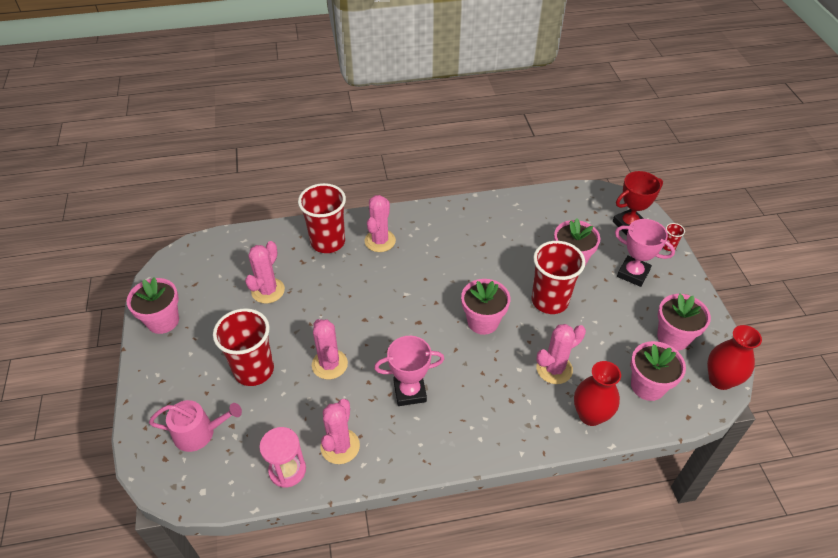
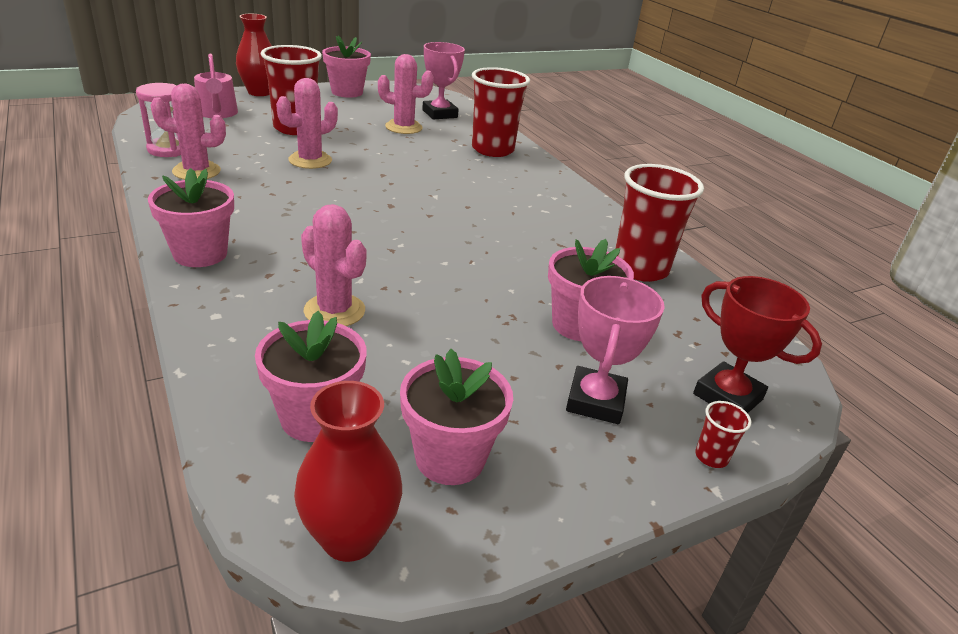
camera: 70 degrees right, 15 degrees down
pink cactus [365,195,396,252] -> none
pink trophy [374,336,444,406] -> pink trophy moved to [422,42,465,120]
pink flower pot [461,279,510,335] -> pink flower pot moved to [148,168,234,267]
red cup [531,241,585,314] -> red cup moved to [615,164,704,282]
red vase [574,361,621,426] -> red vase moved to [236,14,272,96]

